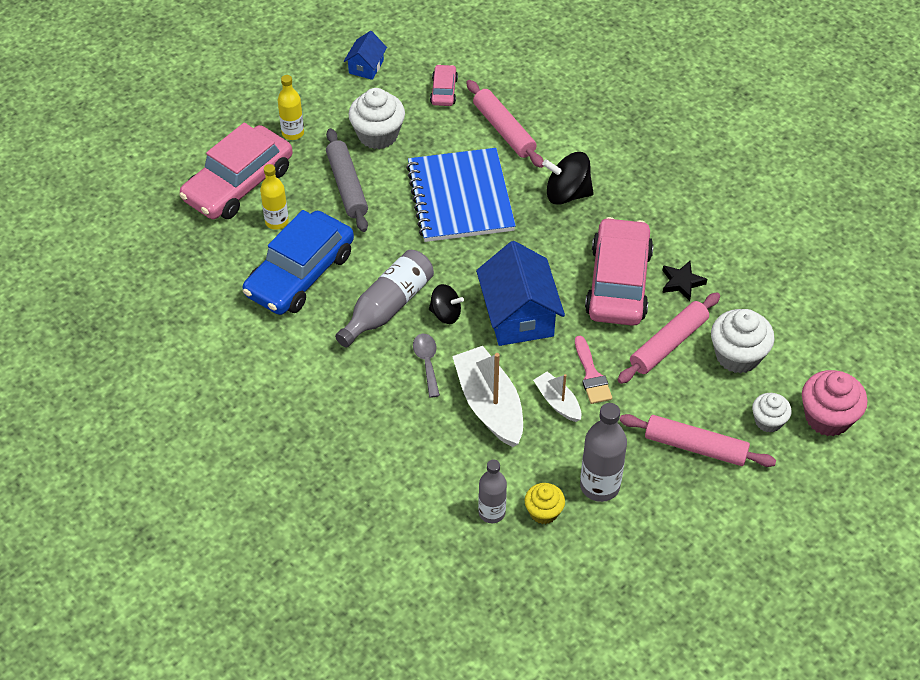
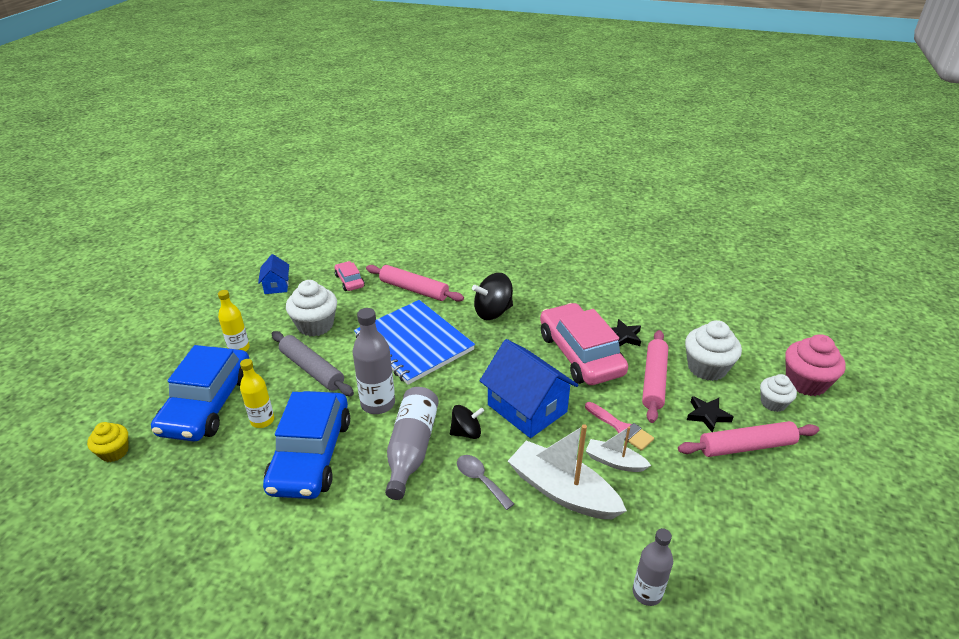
camera: 30 degrees left, 15 degrees down
pink car [179,123,293,219] -> blue car [151,345,249,442]
yellow cupcake [525,483,565,524] -> yellow cupcake moved to [87,422,129,462]
grey bottle [580,403,627,502] -> grey bottle moved to [352,308,395,414]
none -> black star [687,396,734,432]

